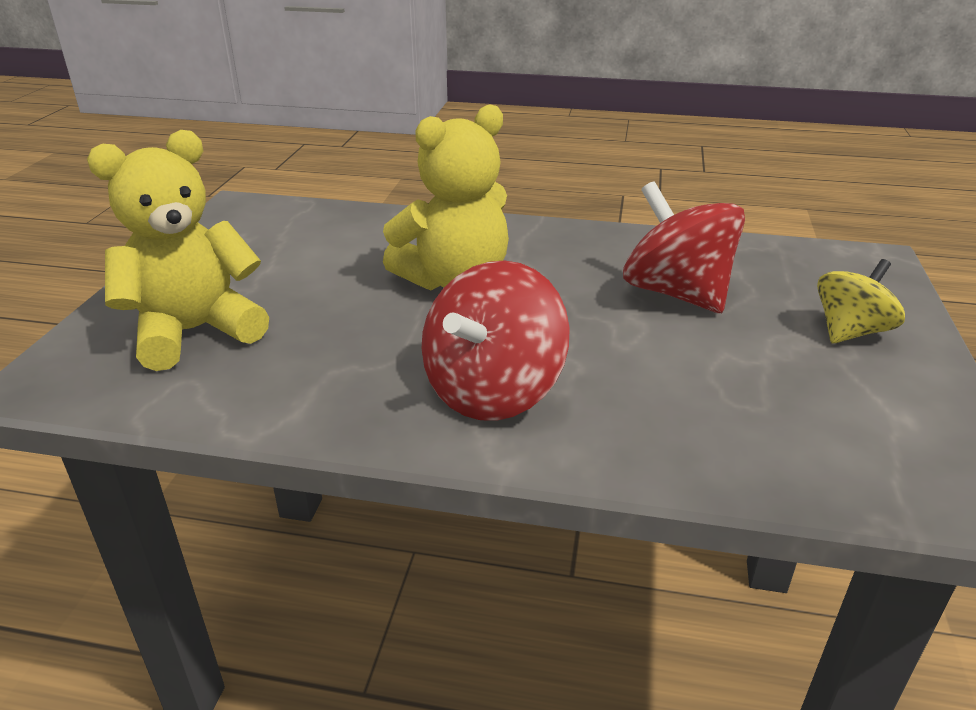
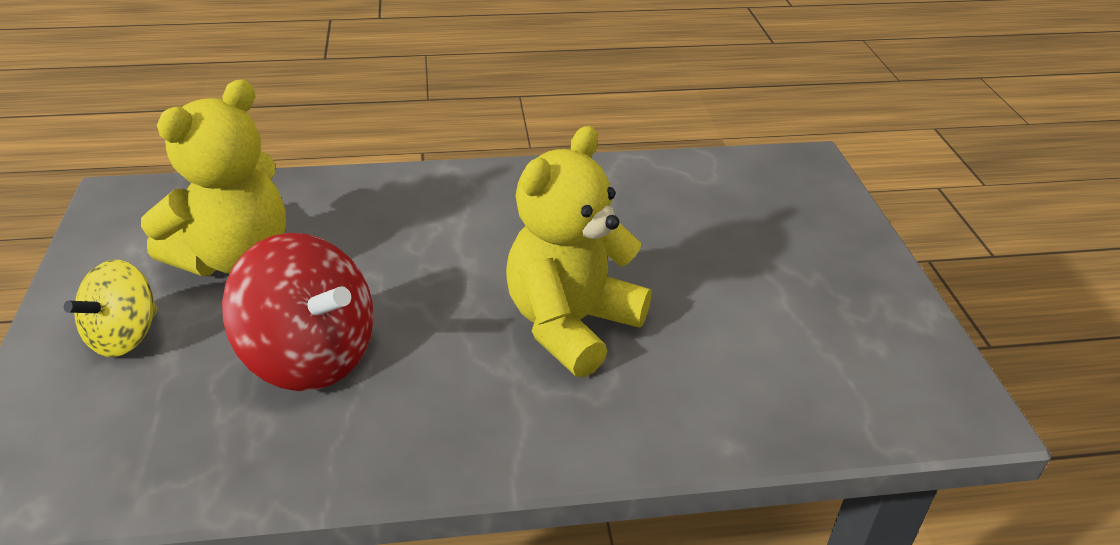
camera: 160 degrees right, 5 degrees up
yellow teddy bear [87,130,269,371] -> yellow teddy bear moved to [141,79,286,276]
red spinning top [422,260,570,421] -> none

